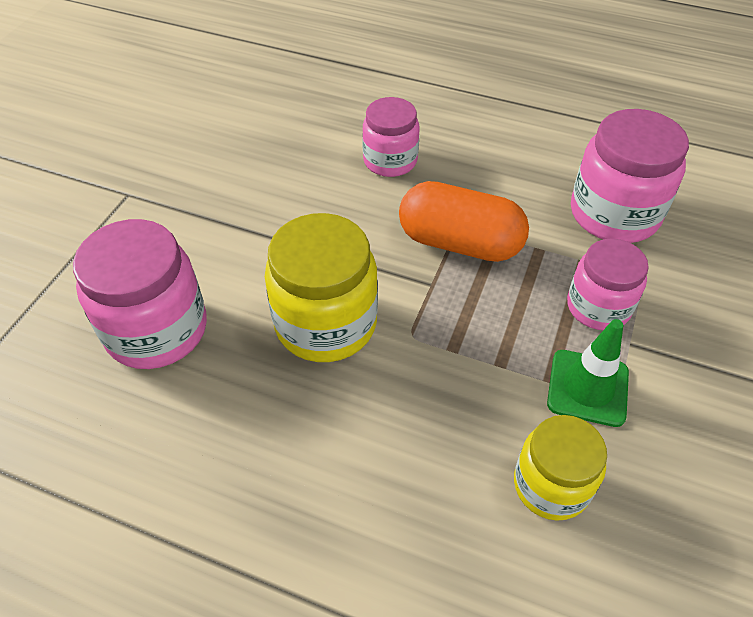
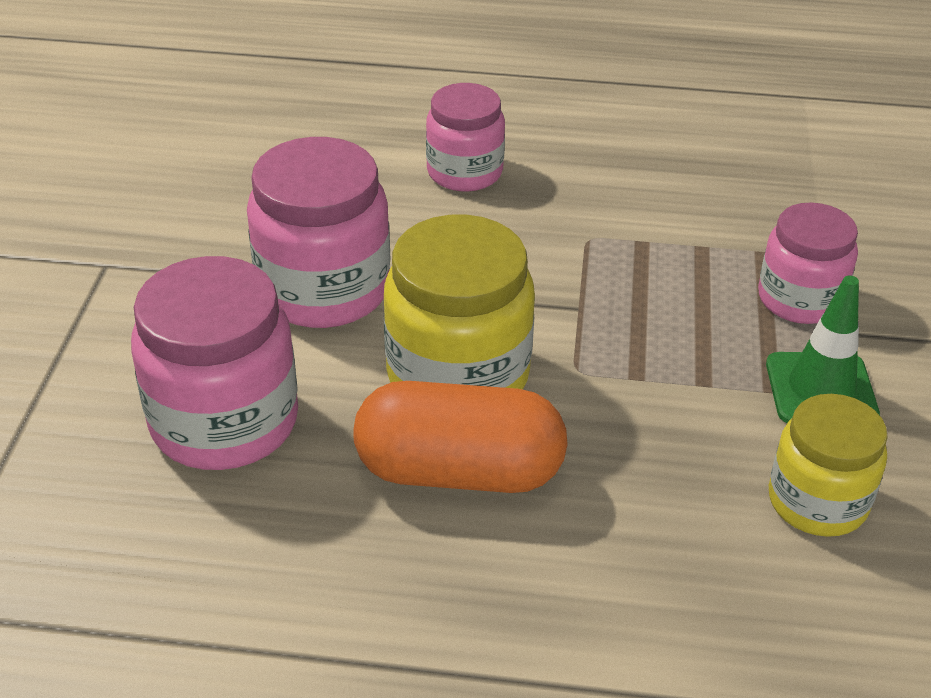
camera: 15 degrees left, 10 degrees down
orange capsule [399,181,529,262] -> orange capsule moved to [354,381,568,493]
pink jar [571,109,689,243] -> pink jar moved to [247,137,390,328]

